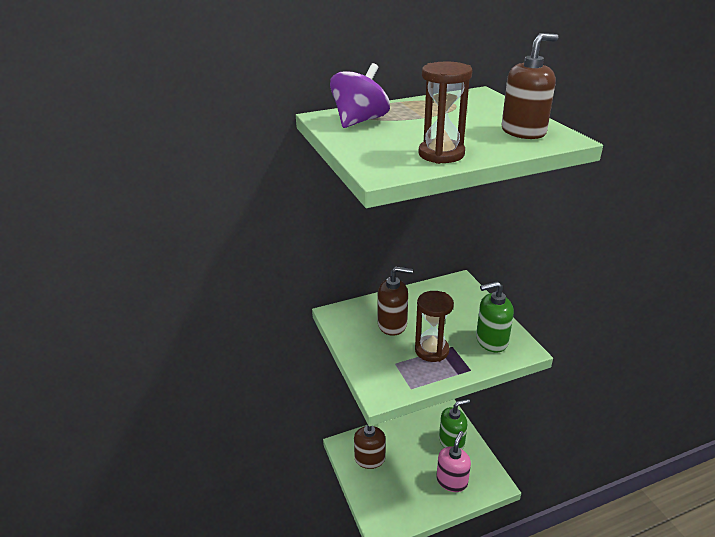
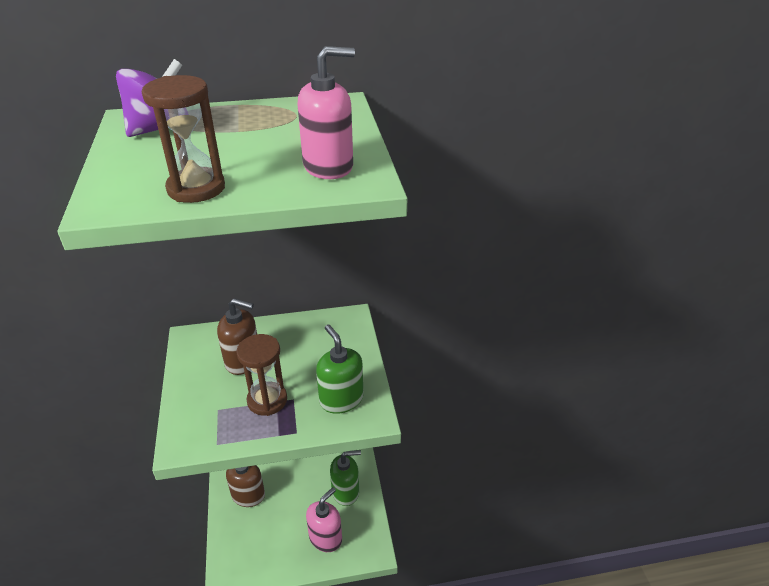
camera: 10 degrees right, 5 degrees up
green soap dispenser [476,281,514,352] -> green soap dispenser turned 60 degrees clockwise [316,325,364,414]
brown soap dispenser [501,33,558,139] -> pink soap dispenser [297,46,355,179]

